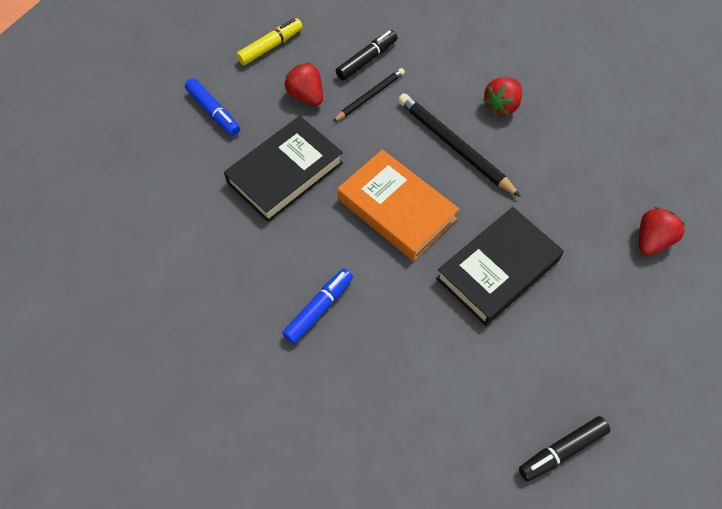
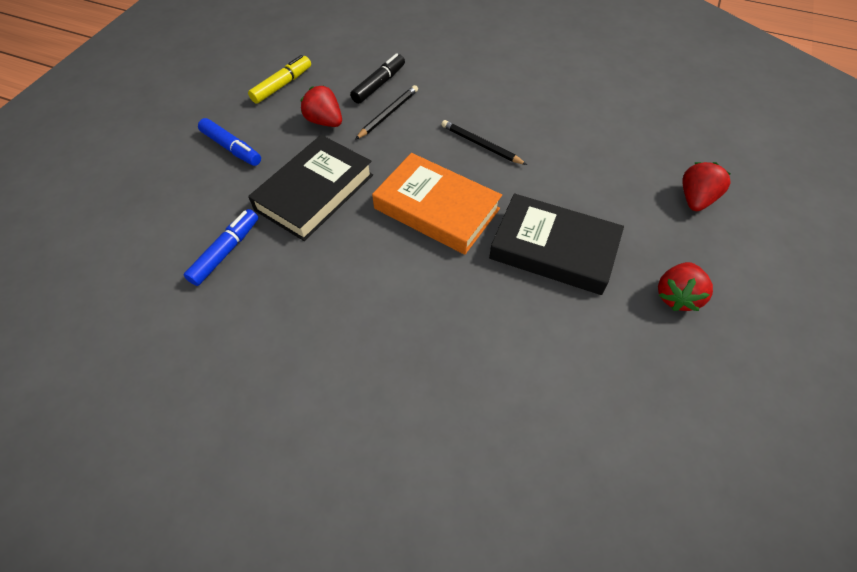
camera: 10 degrees left, 5 degrees down
blue marker [282,268,353,344] -> blue marker moved to [184,209,258,286]
black pencil [398,93,521,197] -> black pencil [441,120,527,165], size x0.61
black book [436,207,564,326] -> black book turned 75 degrees clockwise [489,193,624,295]
red strawberry [483,77,522,115] -> red strawberry moved to [658,262,713,311]
black marker [519,416,610,482] -> none

